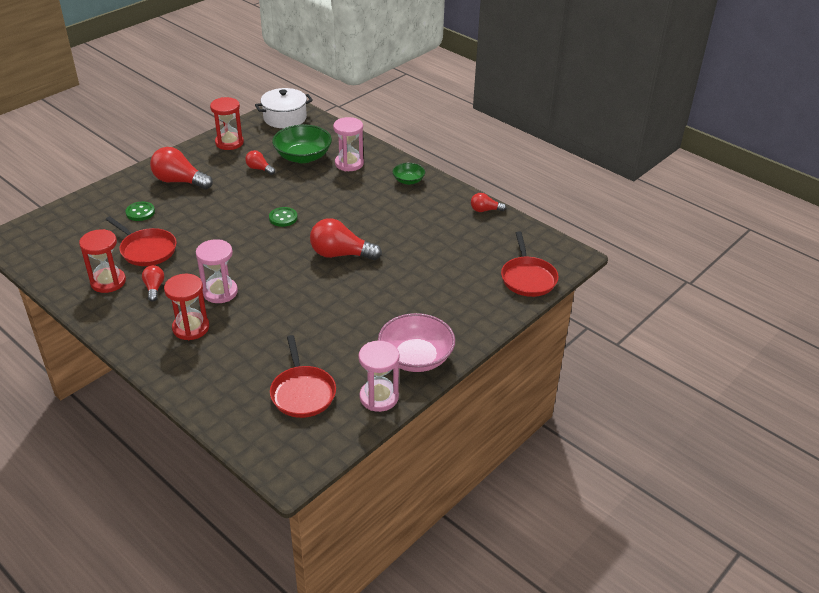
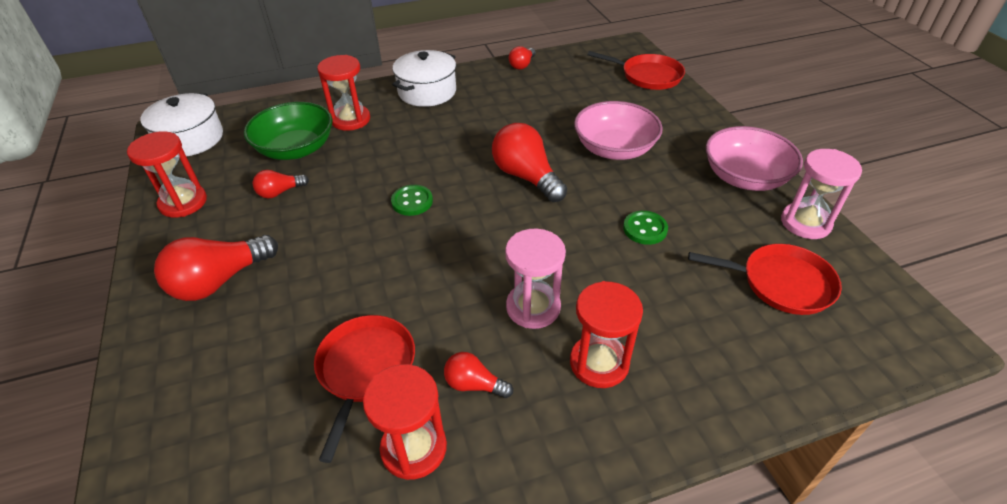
camera: 60 degrees left, 5 degrees up
red pan [106,216,177,266] -> red pan turned 60 degrees counterclockwise [314,315,415,463]
green button [125,202,155,221] -> green button moved to [623,211,668,245]
red light bulb [310,218,382,260] -> red light bulb turned 105 degrees clockwise [492,123,567,202]
pink hourglass [333,117,364,171] -> red hourglass [317,55,370,131]
green bowl [393,163,425,185] -> white pot [392,50,456,107]
none -> pink bowl [574,101,663,160]

